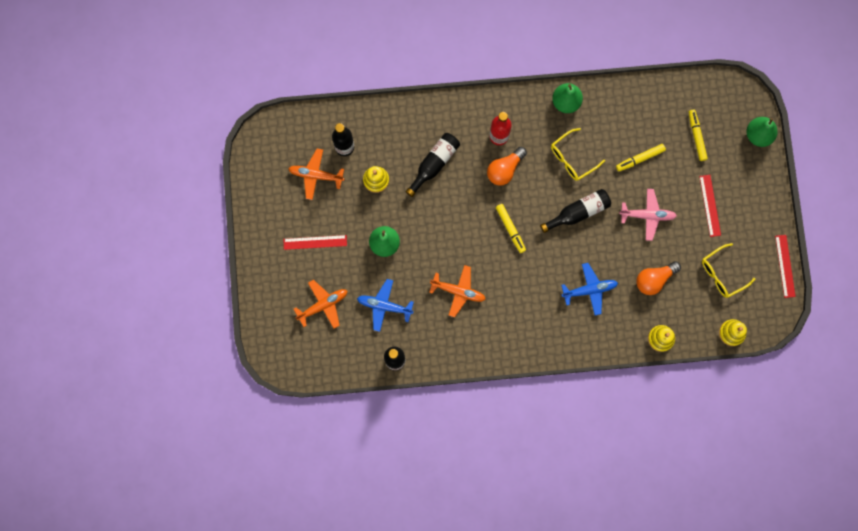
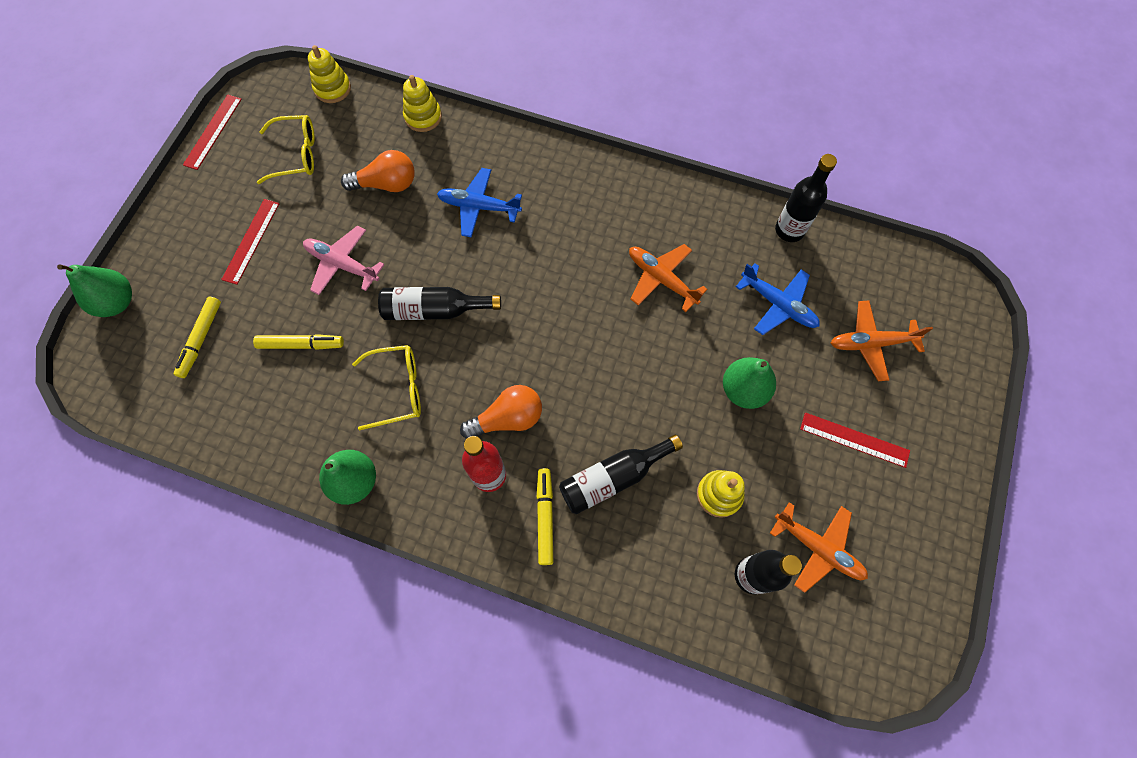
camera: 155 degrees left, 10 degrees down
yellow marker [496,204,526,253] -> yellow marker moved to [536,468,553,565]

